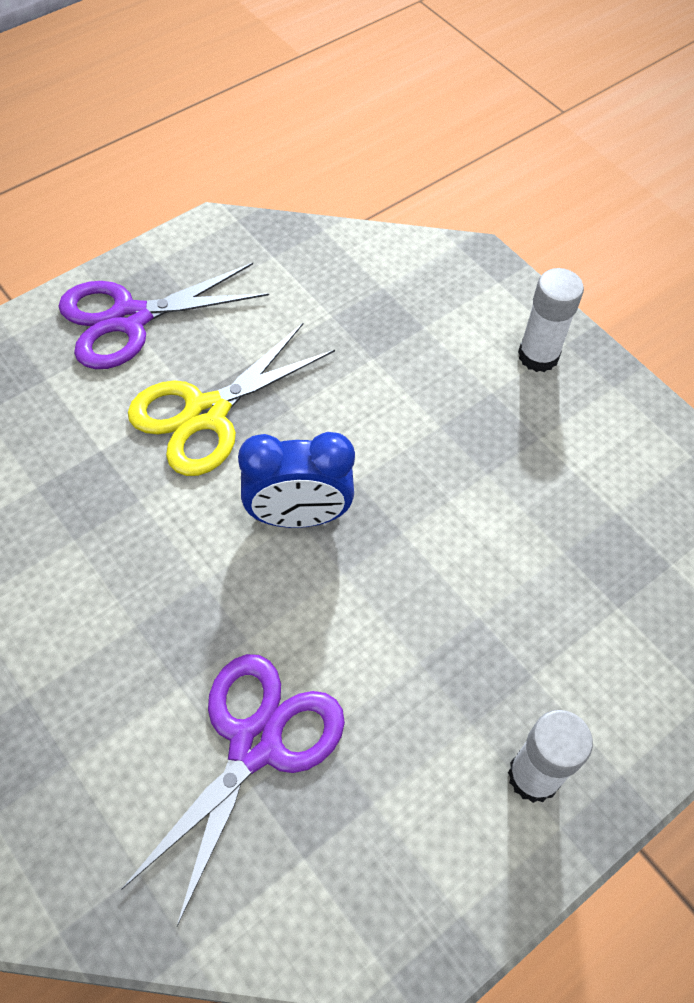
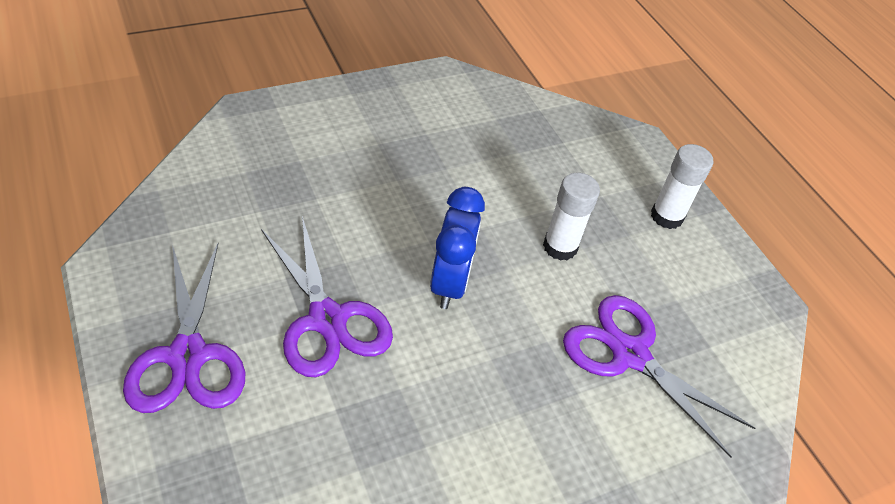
camera: 80 degrees left, 10 degrees down
yellow scissors [128,322,335,476] -> purple scissors [261,216,393,377]
white glue stick [518,268,584,372] -> white glue stick moved to [543,173,600,261]

